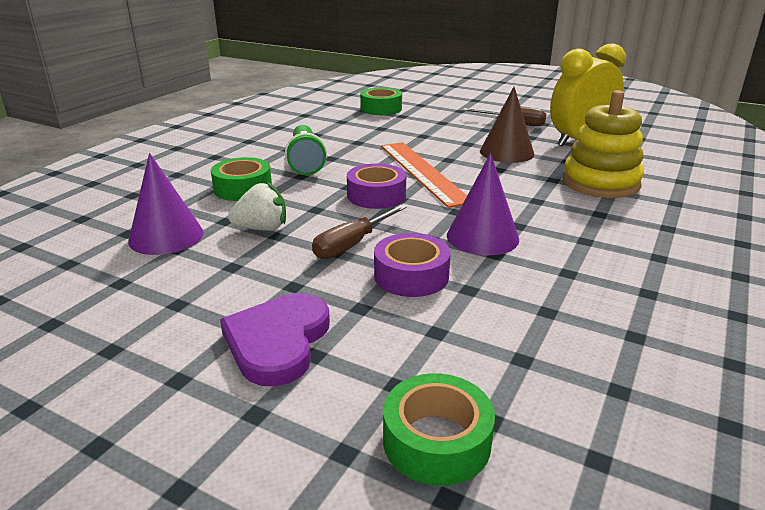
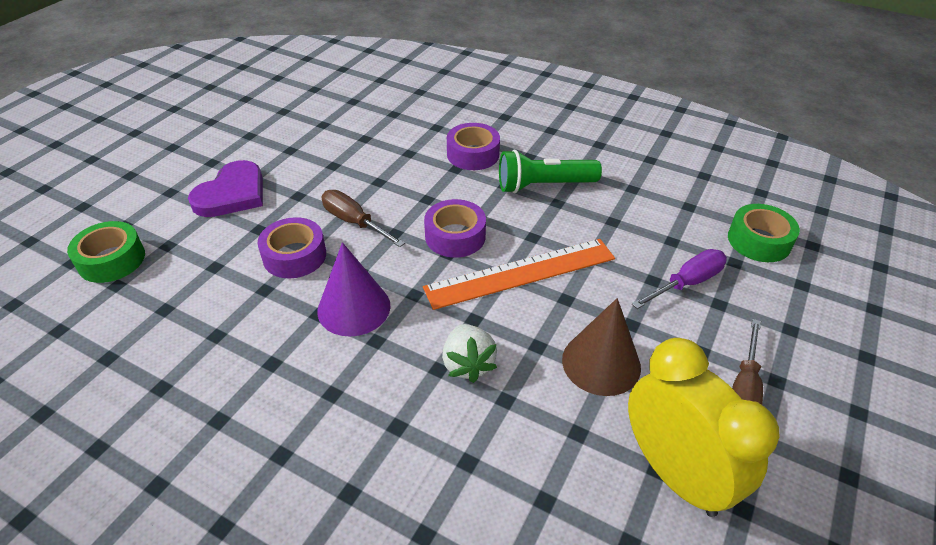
camera: 90 degrees right, 15 degrees up
purple cone [128,153,204,255] -> none
green tape [211,157,272,201] -> purple tape [447,123,500,170]
purple heart [220,293,330,386] -> purple heart turned 105 degrees clockwise [188,160,263,217]
white strawberry [228,182,286,231] -> white strawberry moved to [442,324,497,383]
yellow stacking toy [563,90,644,198] -> none
none -> purple screwdriver [632,249,727,309]

